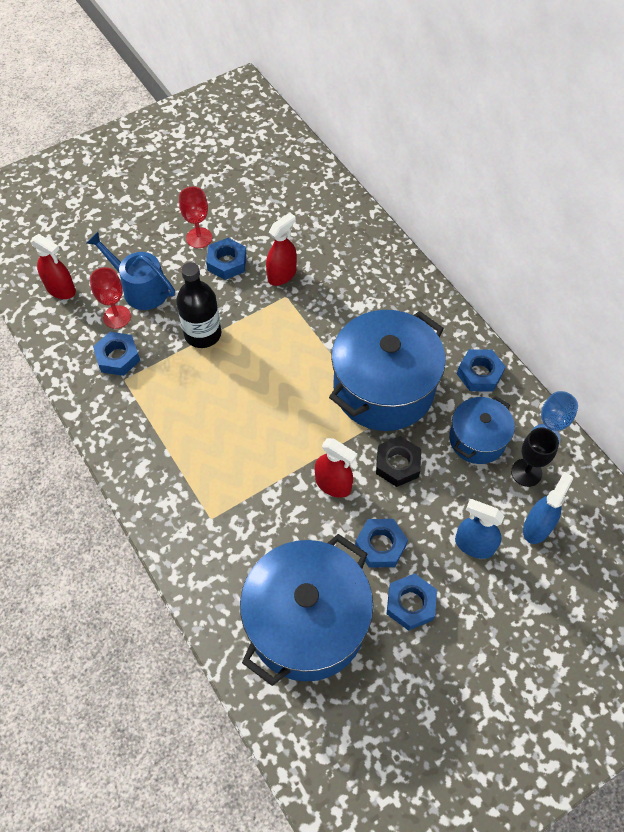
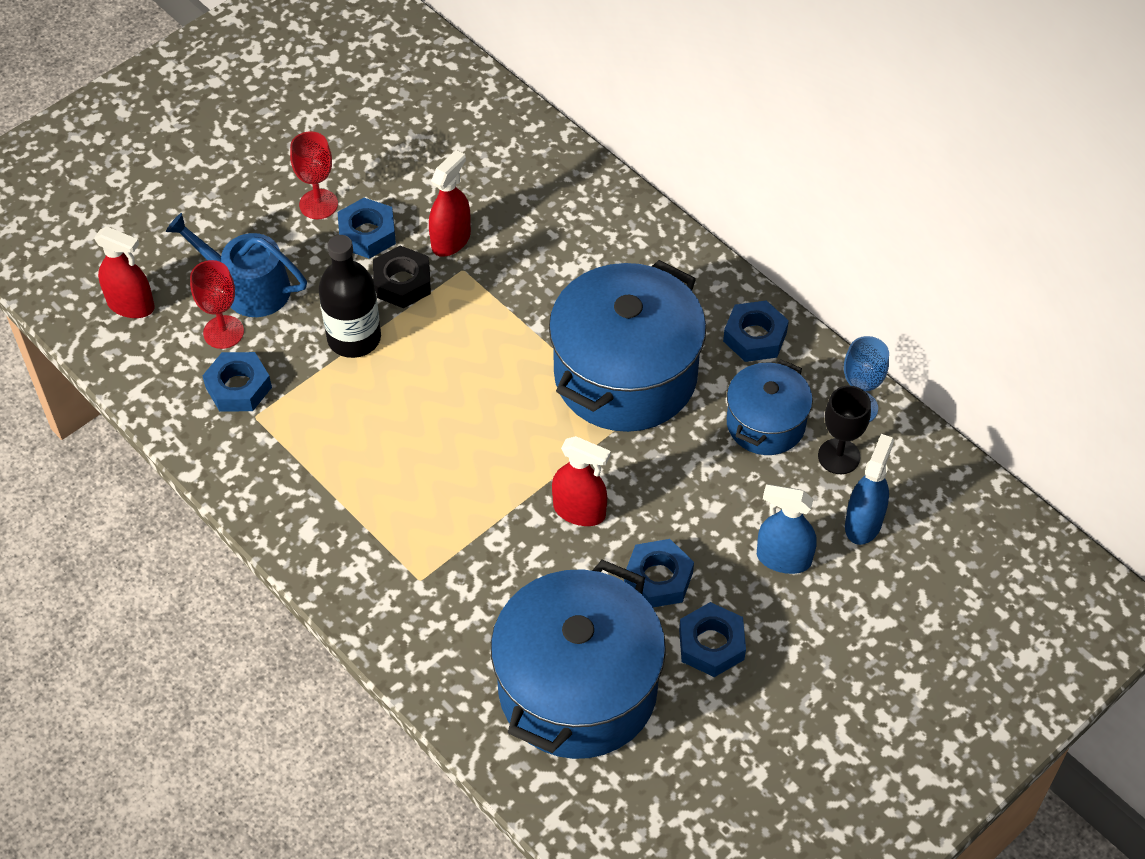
camera: 10 degrees left, 5 degrees down
black nut [376,436,421,487] -> black nut moved to [373,246,431,308]

